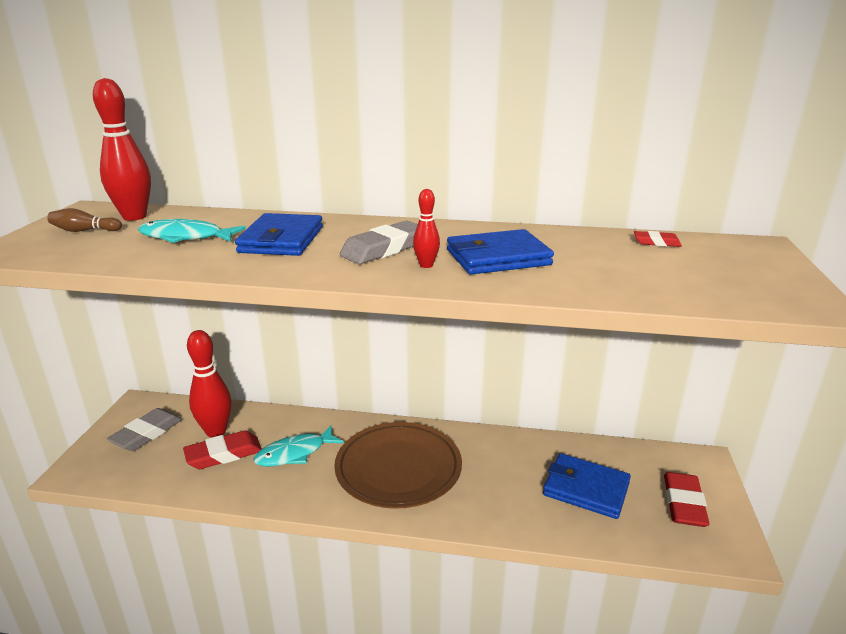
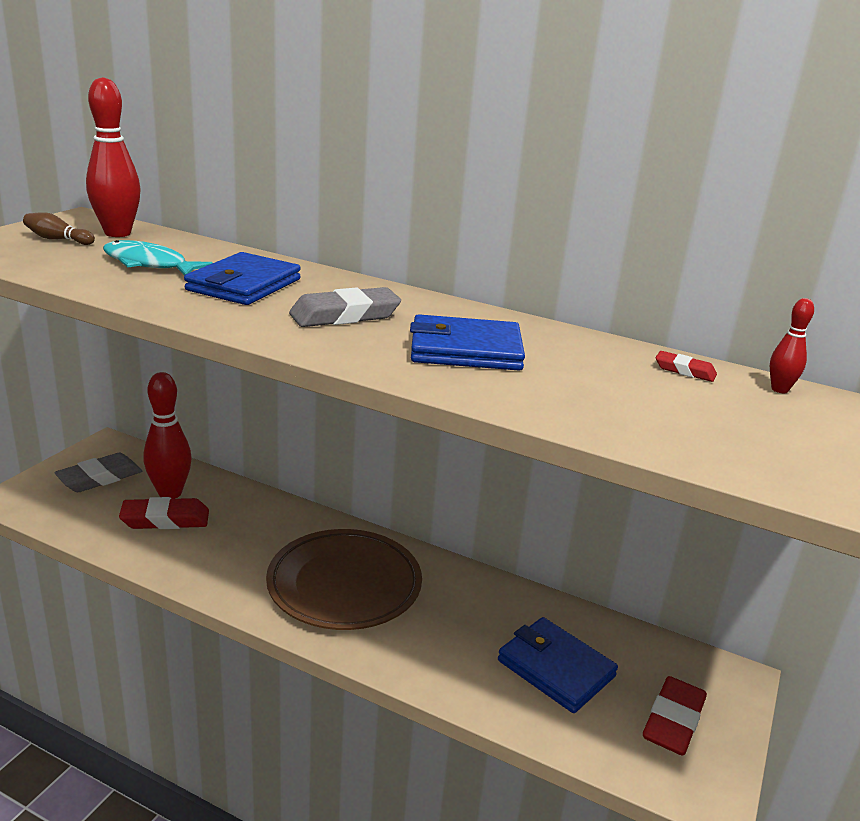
camera: 15 degrees right, 0 degrees up
turquoise fish [254,425,344,467] -> none
red bowling pin [413,189,440,268] -> red bowling pin moved to [770,298,814,393]

